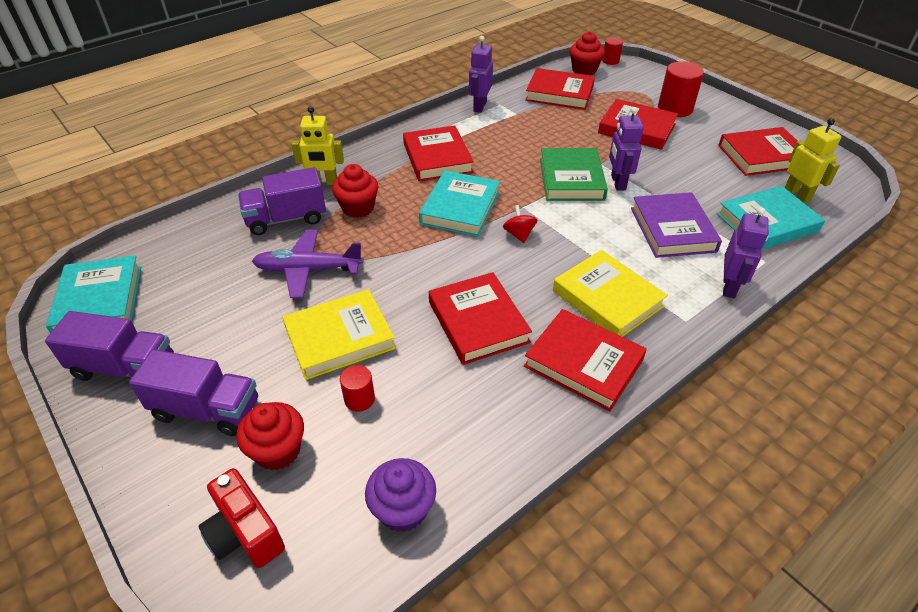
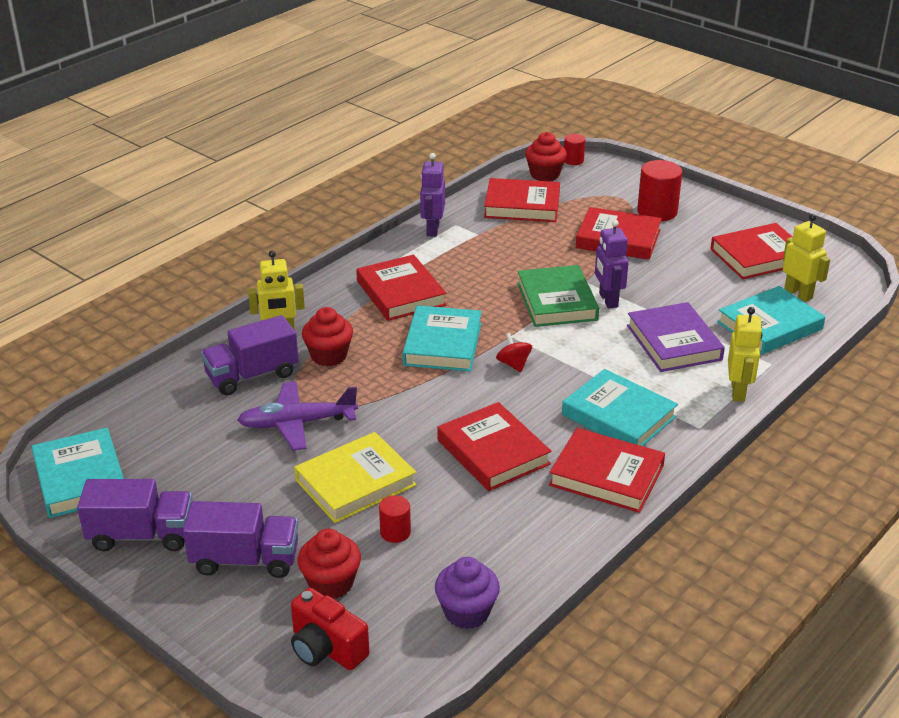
camera: 10 degrees left, 10 degrees down
yellow book [553,250,668,337] -> turquoise book [562,369,678,446]
purple robot [723,207,769,298] -> yellow robot [728,307,762,402]

